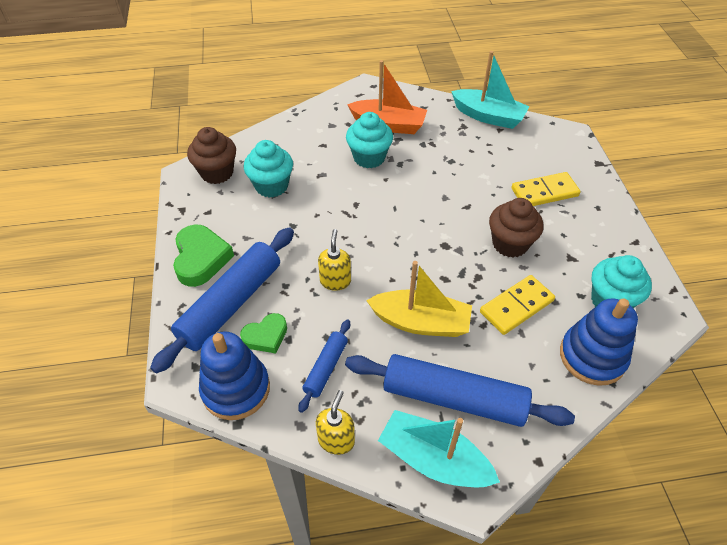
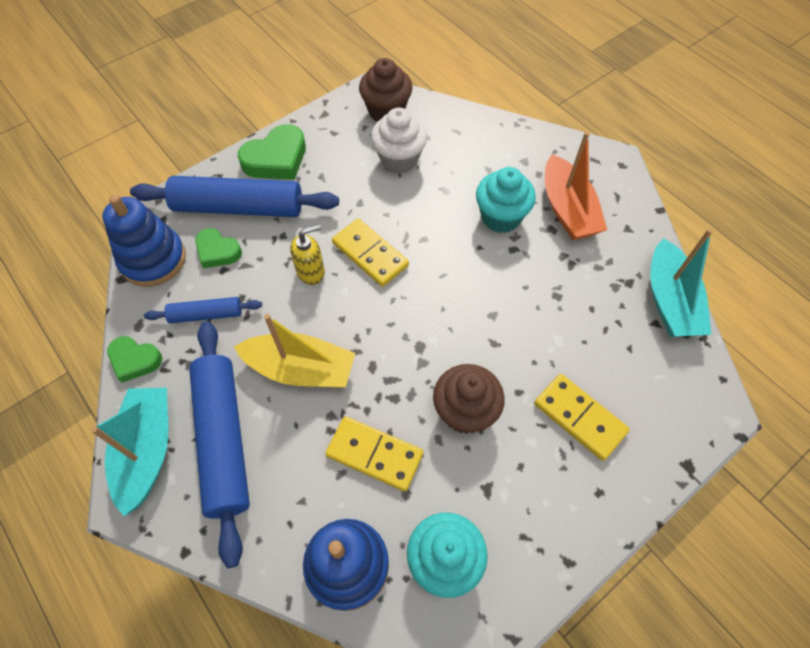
camera: 60 degrees right, 10 degrees up
turquoise cupcake [244,140,293,197] -> white cupcake [371,107,427,174]
yellow soap dispenser [316,390,355,455] -> green heart [107,336,162,383]
yellow boat [366,261,472,337] -> yellow boat turned 60 degrees counterclockwise [234,314,355,388]
none -> yellow domino [332,219,409,287]

